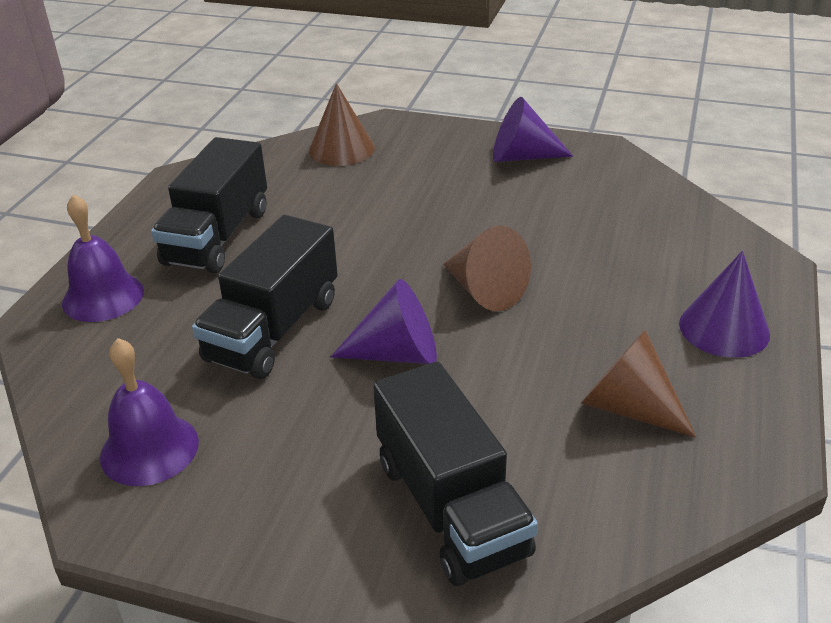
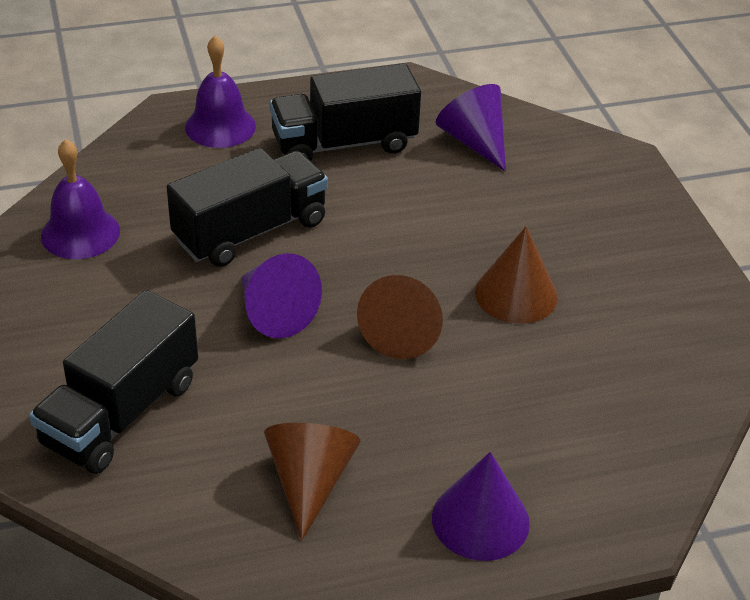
camera: 55 degrees right, 5 degrees up
black truck [192,215,338,379] -> black truck turned 150 degrees clockwise [167,148,328,267]
brown cone [309,83,375,166] -> brown cone moved to [475,227,558,324]
purple cone [493,97,573,162] -> purple cone moved to [436,84,506,172]

